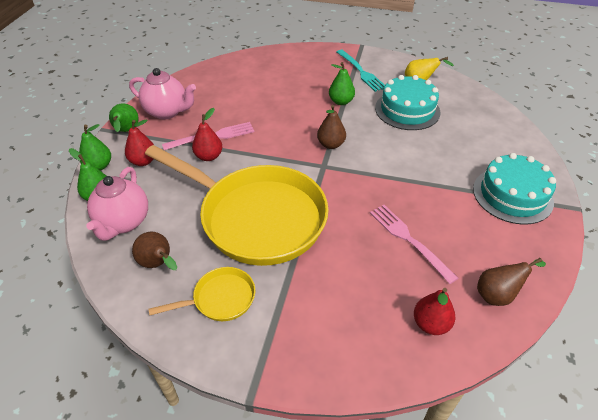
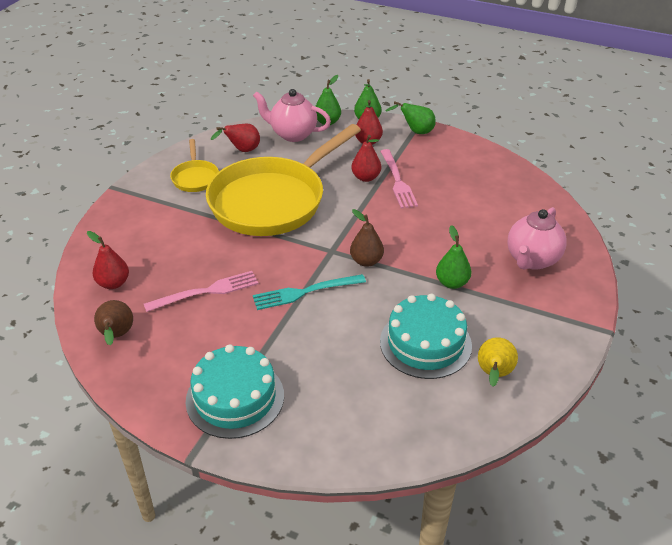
camera: 100 degrees right, 5 degrees down
pink teapot [129,68,196,119] -> pink teapot moved to [507,207,567,270]
brown pear [132,232,177,270] -> red pear [211,124,260,152]
turquoise fork [337,50,385,92] -> turquoise fork moved to [253,274,366,310]

